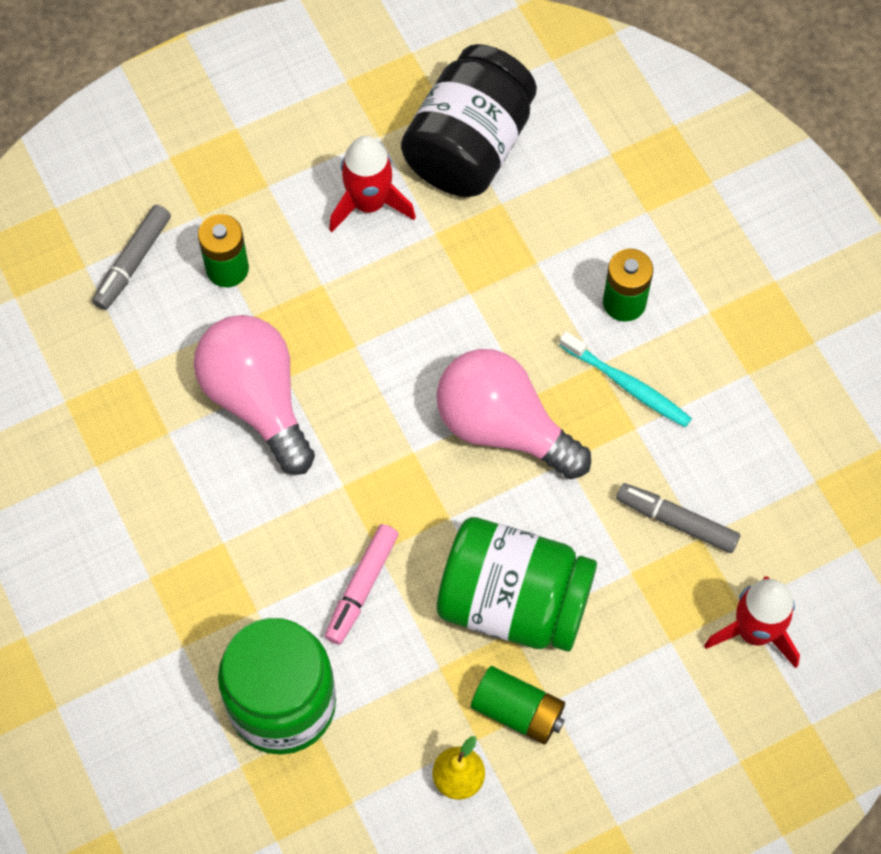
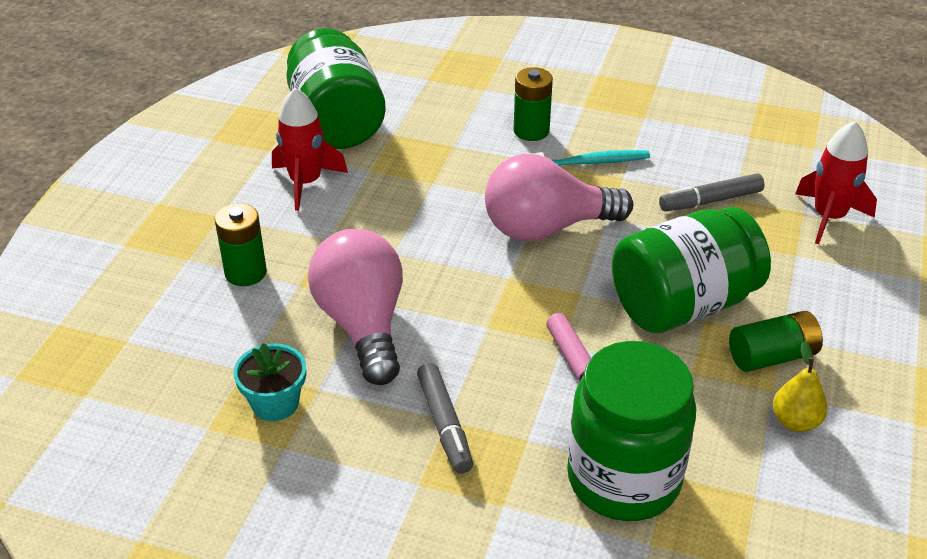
camera: 45 degrees left, 25 degrees down
grey marker [92,205,171,310] -> grey marker moved to [417,363,473,474]
pink light bulb [194,315,315,475] -> pink light bulb turned 60 degrees clockwise [308,229,403,385]
black jar [401,44,537,197] -> green jar [287,28,385,149]
none -> turquoise flower pot [233,343,306,421]

